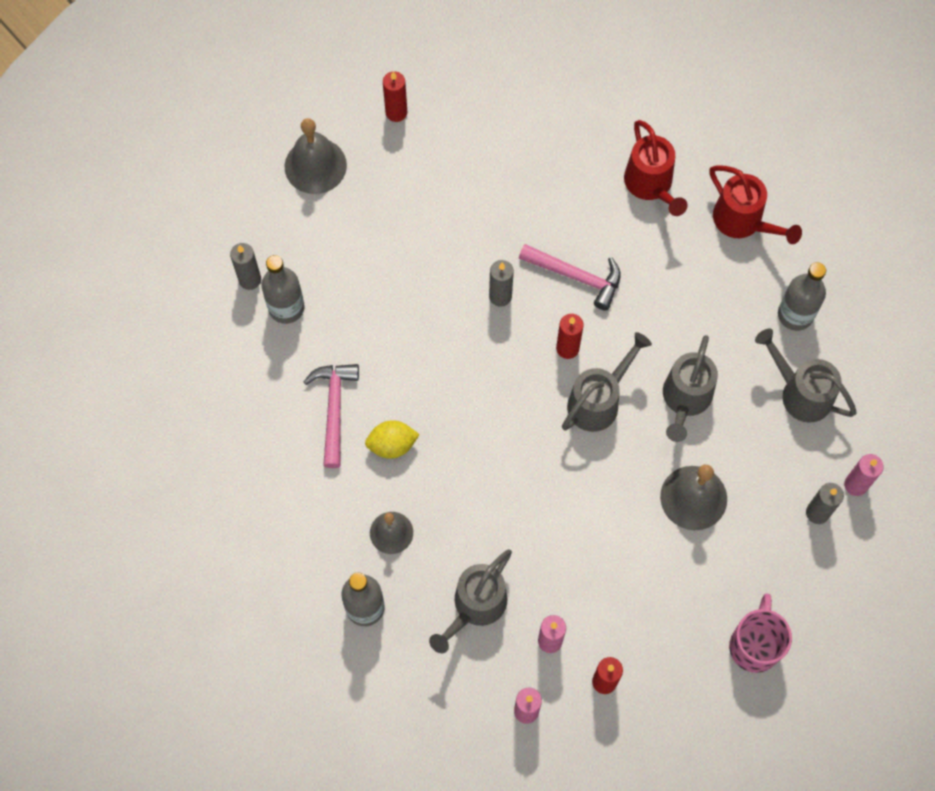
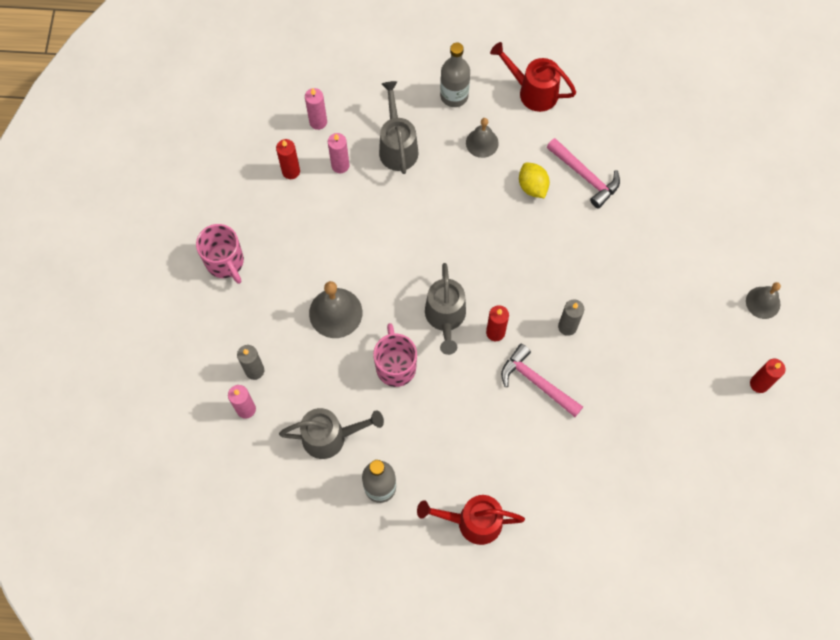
camera: 135 degrees right, 0 degrees up
grey candle [230,243,261,290] -> none
grey bottle [261,255,305,324] -> none
grey bell [285,118,347,194] -> grey bell [746,282,781,319], size x0.65
yellow lemon [365,420,420,459] -> yellow lemon turned 60 degrees counterclockwise [519,163,550,198]
pink hammer [519,244,621,311] -> pink hammer turned 60 degrees clockwise [501,344,583,417]
red watering can [624,120,687,216] -> red watering can moved to [490,42,576,112]
grey watering can [663,335,718,442] -> pink mug [373,323,417,387]

